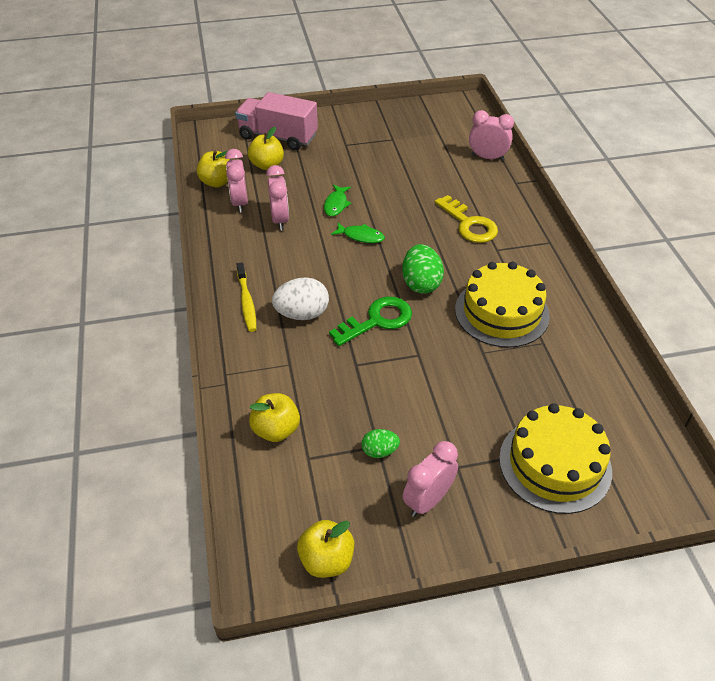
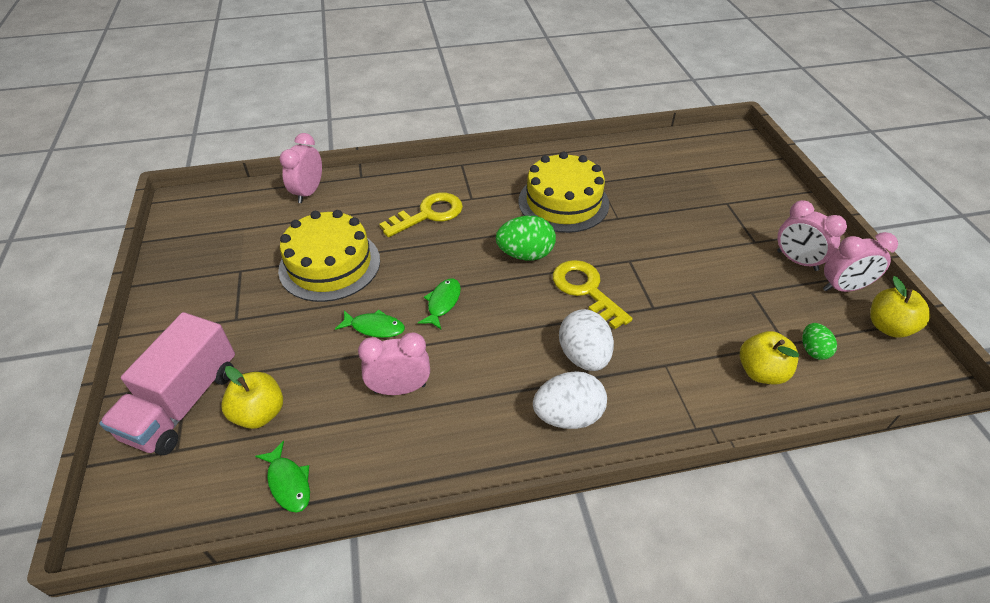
camera: 90 degrees left, 0 degrees up
yellow apple [197,151,230,188] -> green fish [255,441,310,513]
pink clock [225,149,248,213] -> pink clock moved to [823,232,898,292]
yellow toothbrush [236,262,257,332] -> white egg [533,371,607,429]
green key [329,297,412,346] -> yellow key [553,260,633,330]
green egg [362,429,400,458] -> green egg moved to [802,323,837,360]
yellow cake [499,403,612,514] -> yellow cake moved to [278,210,380,302]

